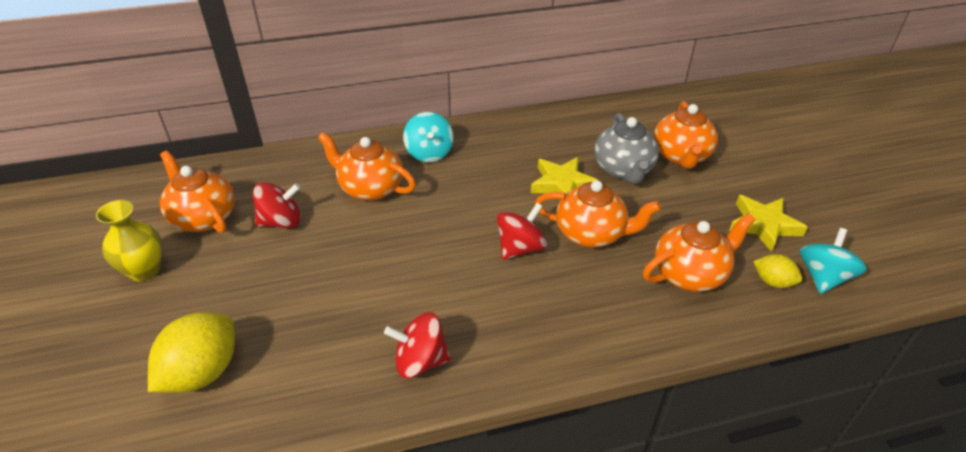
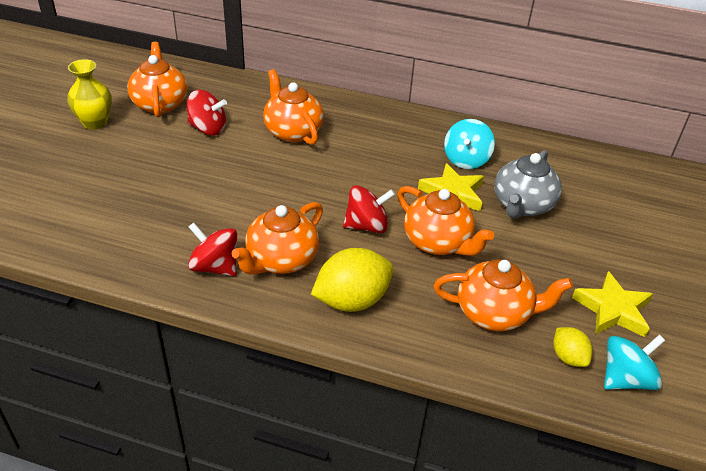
camera: 30 degrees right, 0 degrees up
yellow lemon [148,312,235,393] -> yellow lemon moved to [311,248,393,312]
turquoise spinning top [403,112,453,162] -> turquoise spinning top moved to [444,119,495,169]
orange teapot [654,101,718,169] -> orange teapot moved to [232,202,323,275]

